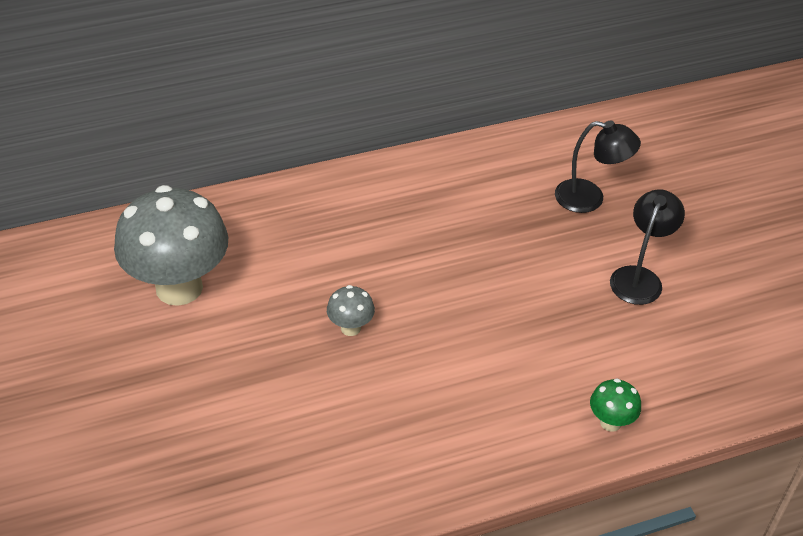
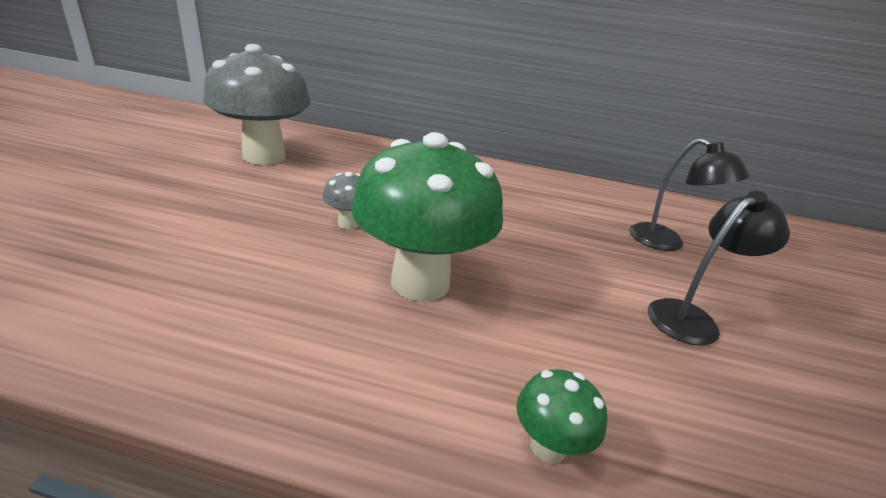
camera: 30 degrees right, 15 degrees down
none -> green mushroom [351,132,503,302]

